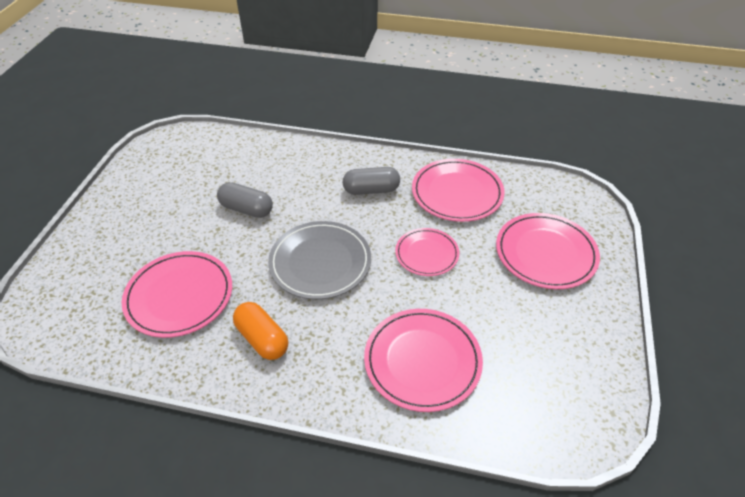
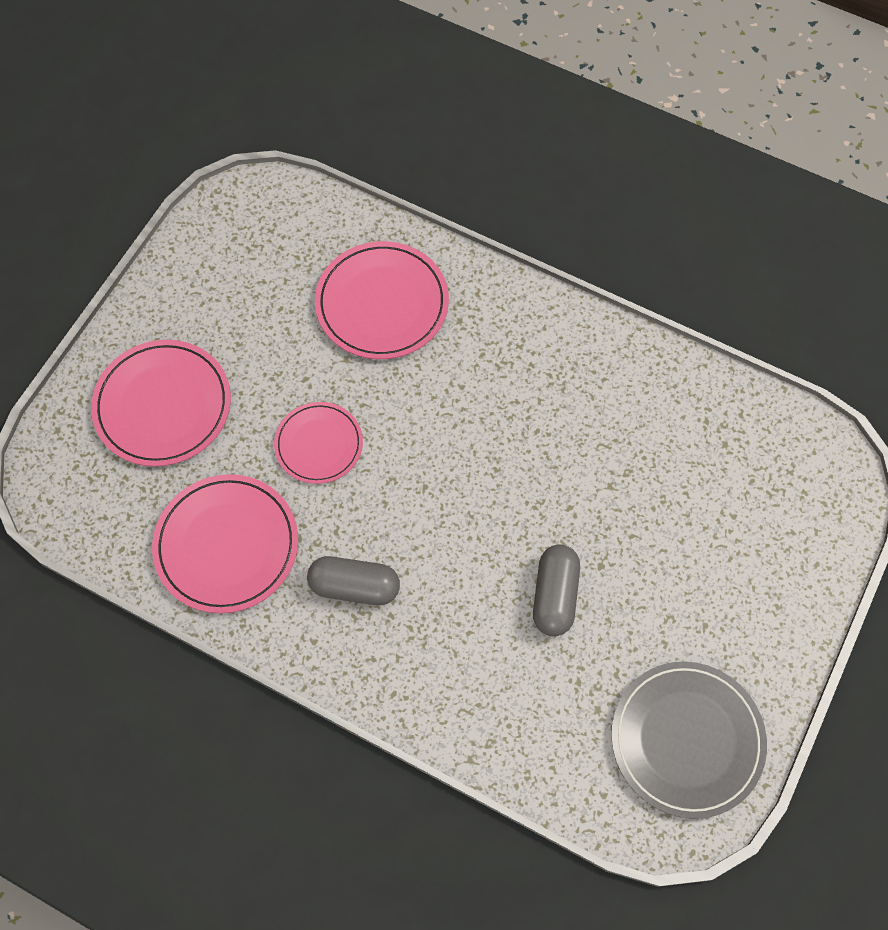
camera: 165 degrees left, 20 degrees up
pink plate [122,251,232,338] -> none
grey capsule [217,182,273,218] -> grey capsule turned 60 degrees clockwise [533,544,580,636]
orange capsule [233,302,288,360] -> none
grey plate [268,221,371,300] -> grey plate moved to [611,661,767,819]

